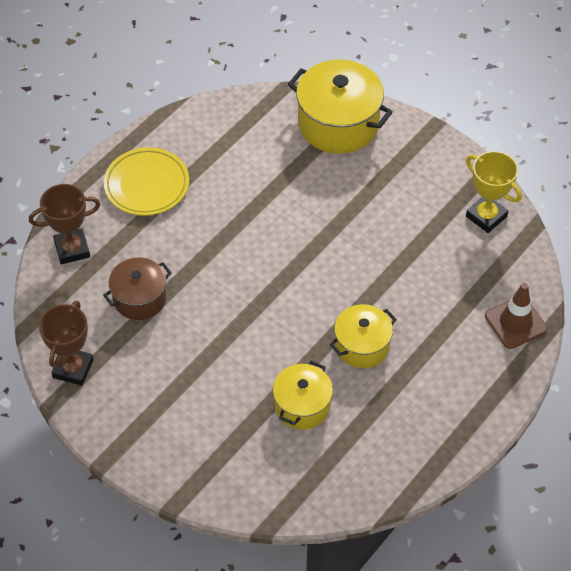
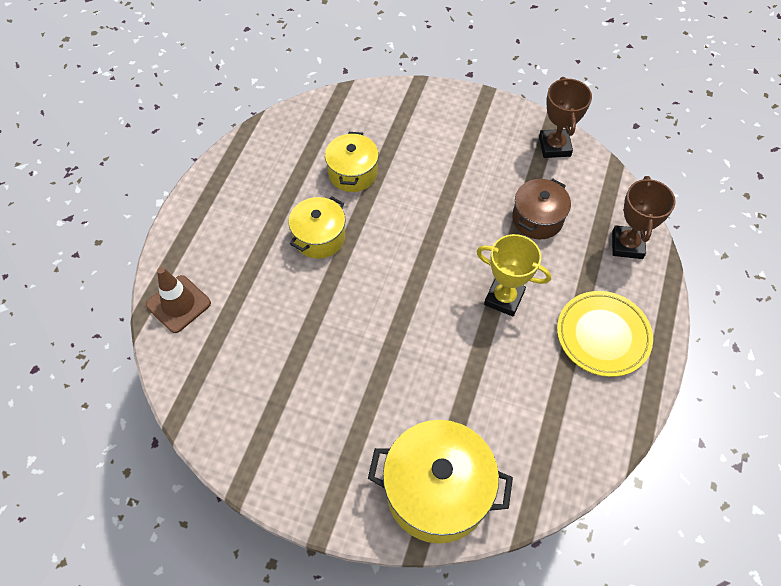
camera: 160 degrees right, 5 degrees up
brown trophy [29,184,100,264] -> brown trophy turned 45 degrees counterclockwise [612,176,676,259]
yellow trophy [466,151,522,233] -> yellow trophy moved to [476,234,551,316]

